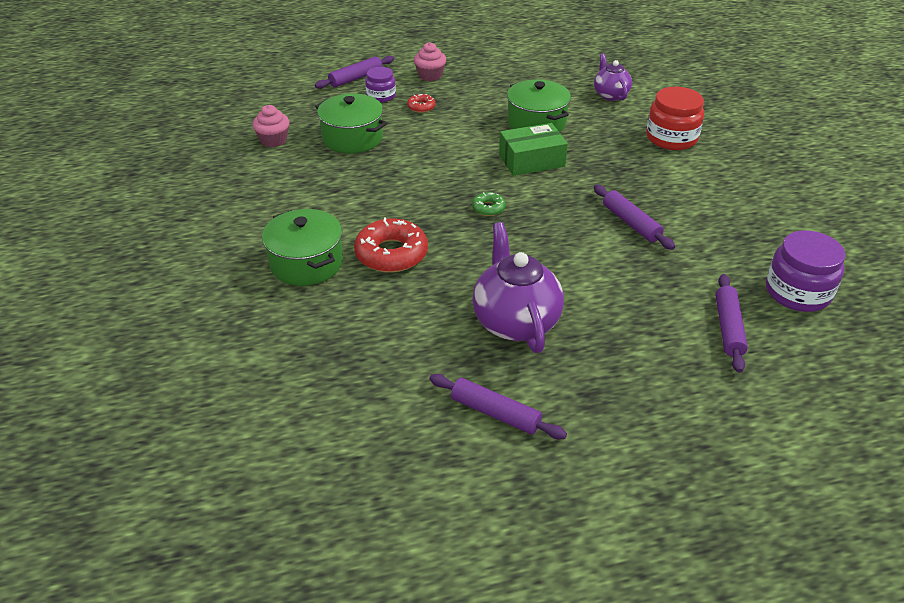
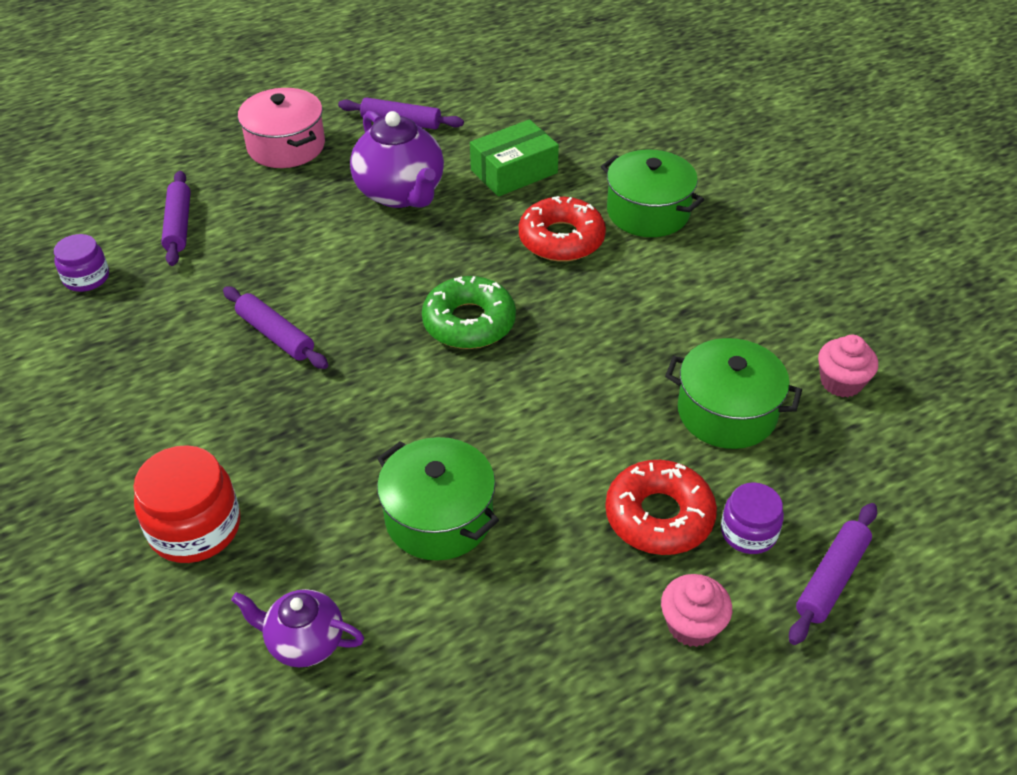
camera: 165 degrees right, 5 degrees up
red donut [407,94,436,113] -> red donut [605,460,717,555], size x2.04
green donut [472,192,506,216] -> green donut [422,276,516,349], size x2.04
green box [499,123,568,176] -> green box moved to [470,119,559,197]
purple teapot [594,53,632,101] -> purple teapot turned 135 degrees clockwise [231,589,364,667]
purple jar [766,230,846,312] -> purple jar [54,234,109,292], size x0.61
none -> pink pot [238,88,325,168]

